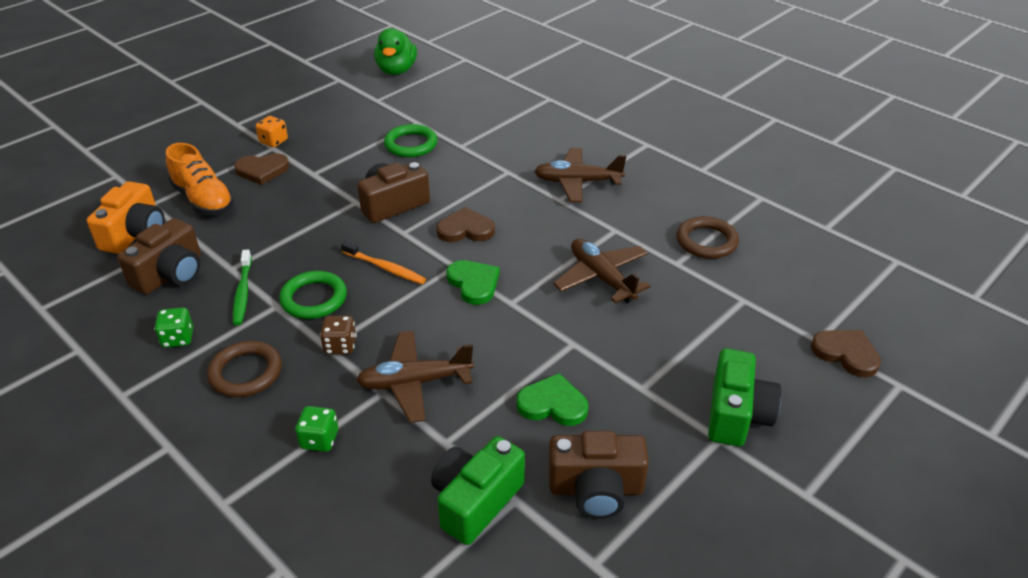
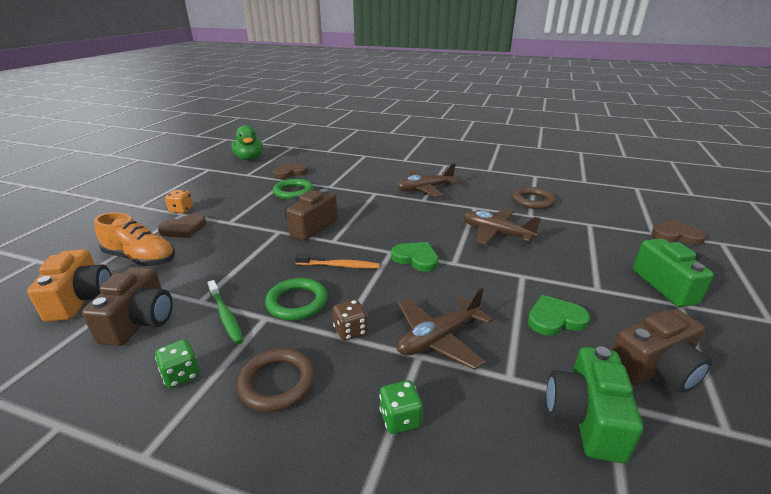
camera: 25 degrees left, 10 degrees down
brown heart [436,207,495,242] -> brown heart moved to [273,163,308,179]

